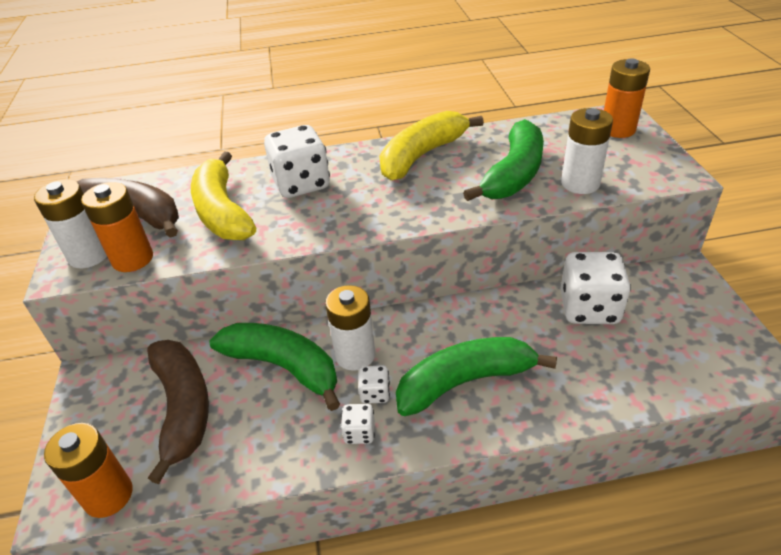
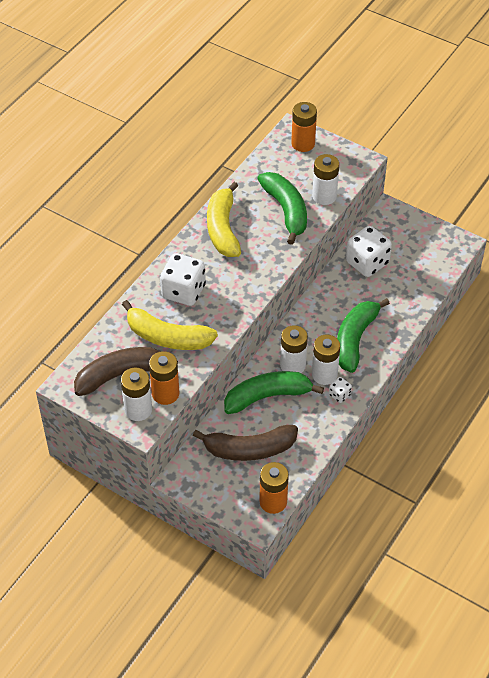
camera: 50 degrees left, 10 degrees up
brown banana [148,340,209,484] -> brown banana turned 150 degrees clockwise [193,425,298,461]
white dice [358,365,390,404] -> white battery [312,335,340,385]

